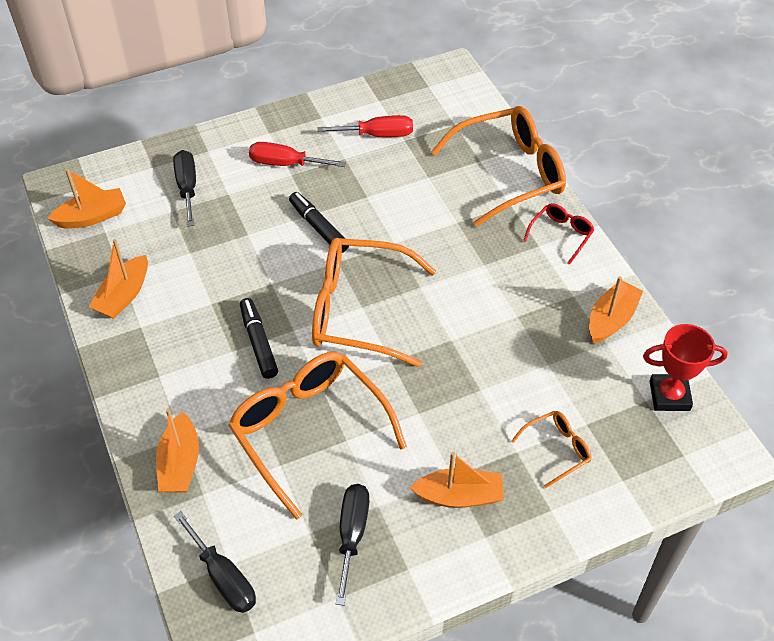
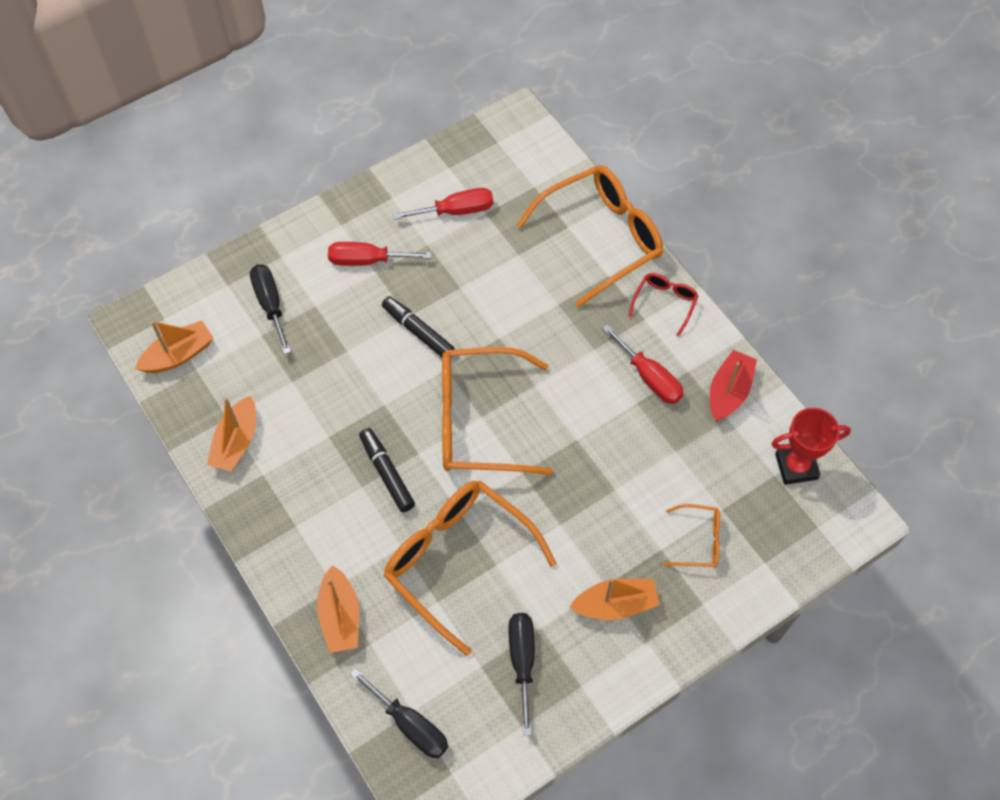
camera: 10 degrees left, 10 degrees up
orange glasses [511,411,592,488] -> orange glasses turned 45 degrees clockwise [664,504,720,568]
orange boat [589,276,643,344] -> red boat [710,350,757,421]
none -> red screwdriver [602,325,684,404]

